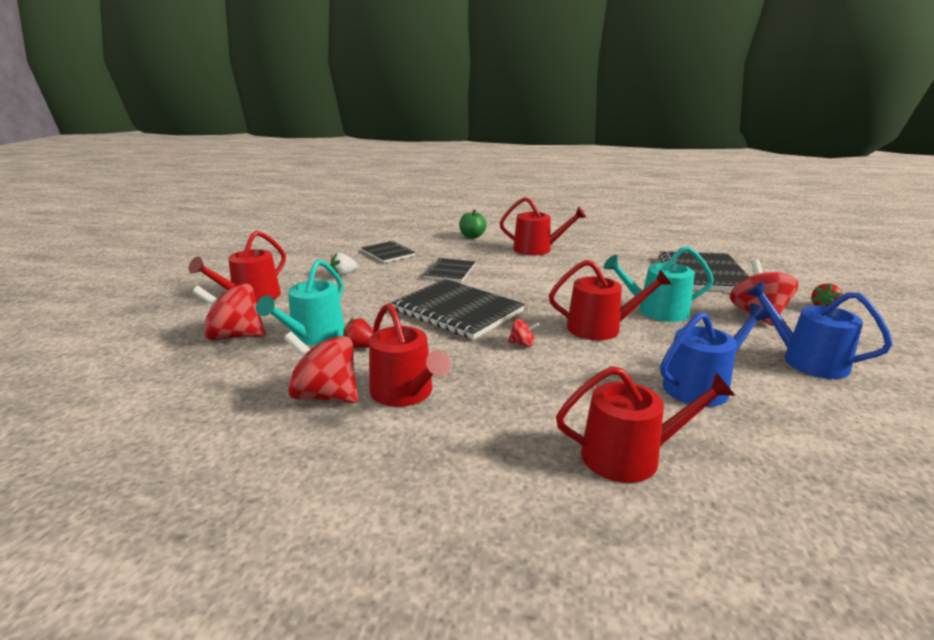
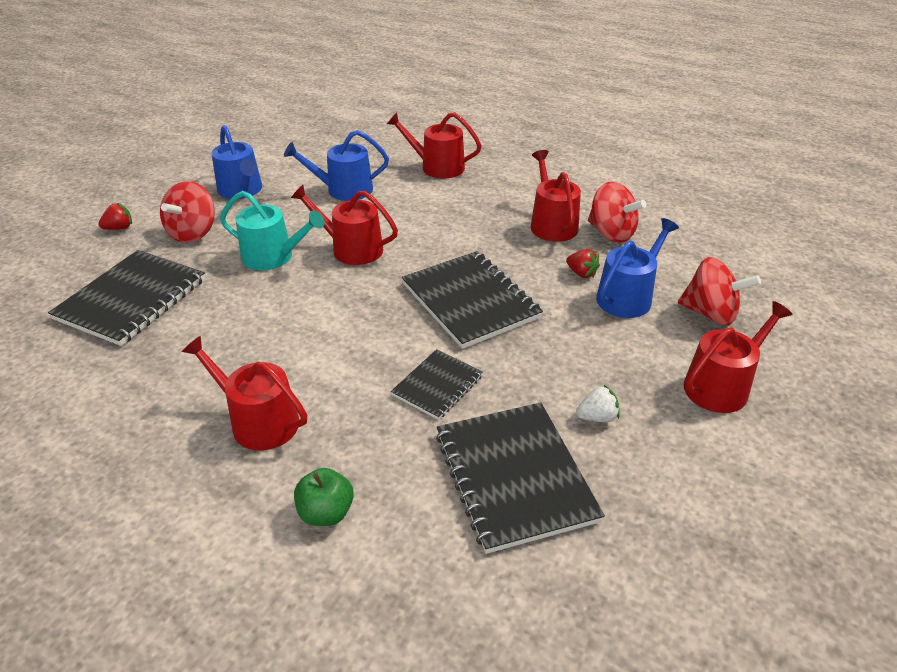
camera: 160 degrees left, 15 degrees up
turquoise watering can [256,259,345,345] -> blue watering can [596,218,679,318]
black notebook [361,241,416,263] -> black notebook [436,402,605,554], size x1.78
red spinning top [508,319,540,347] -> none

